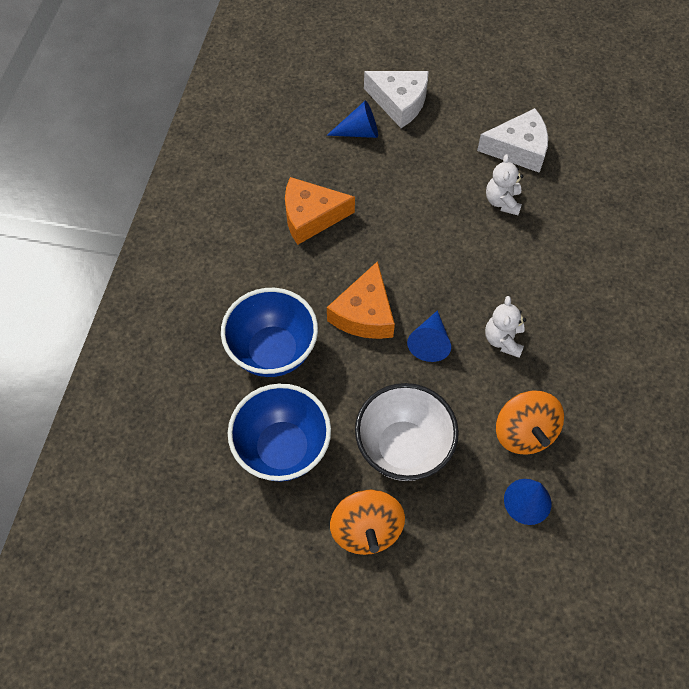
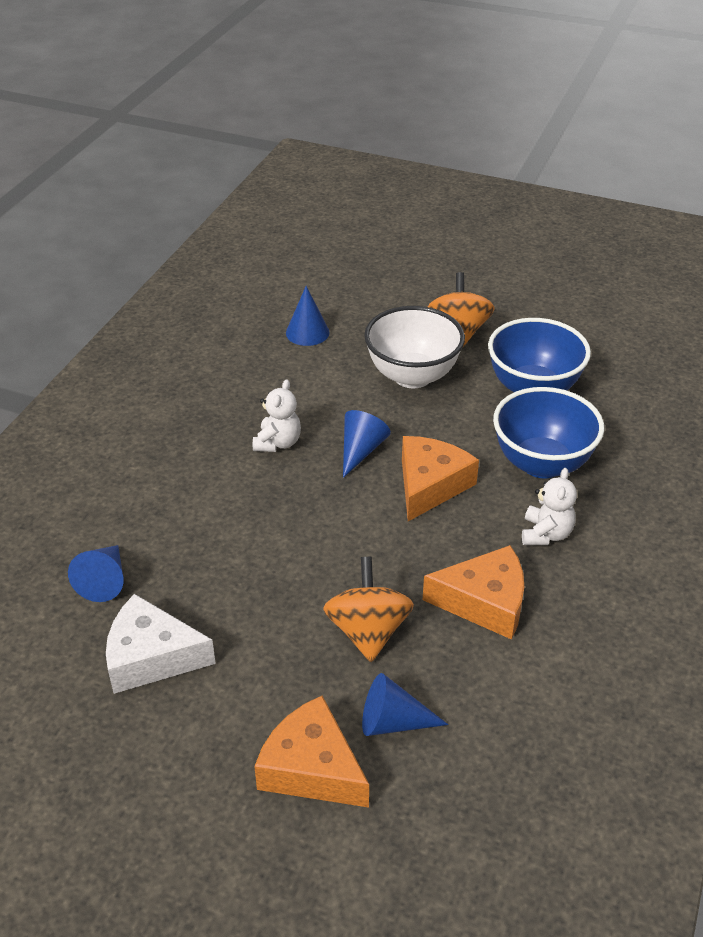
camera: 170 degrees left, 20 degrees down
white cheese [364,71,429,128] -> orange cheese [254,696,369,808]
white teddy bear [486,154,523,215] -> white teddy bear moved to [522,468,577,545]
orange spinning top [496,390,564,455] -> orange spinning top moved to [323,557,414,662]
none -> blue cone [68,545,124,602]

